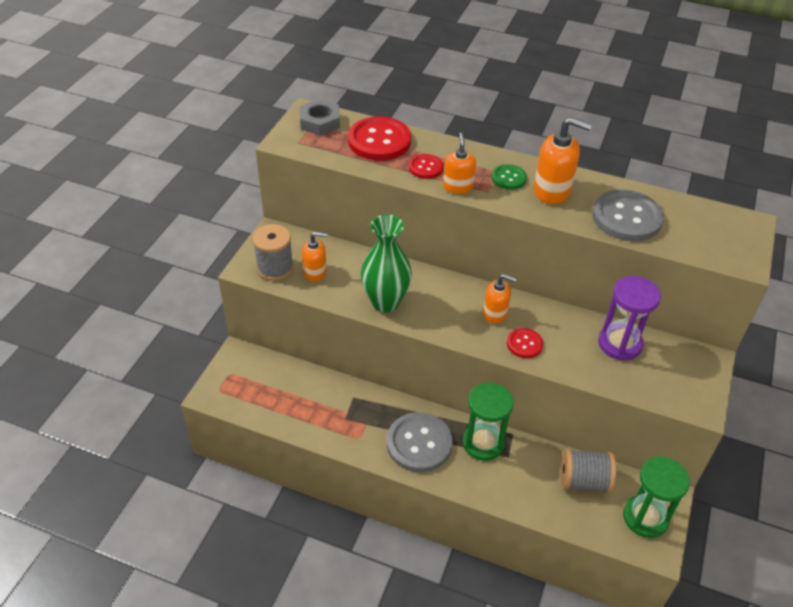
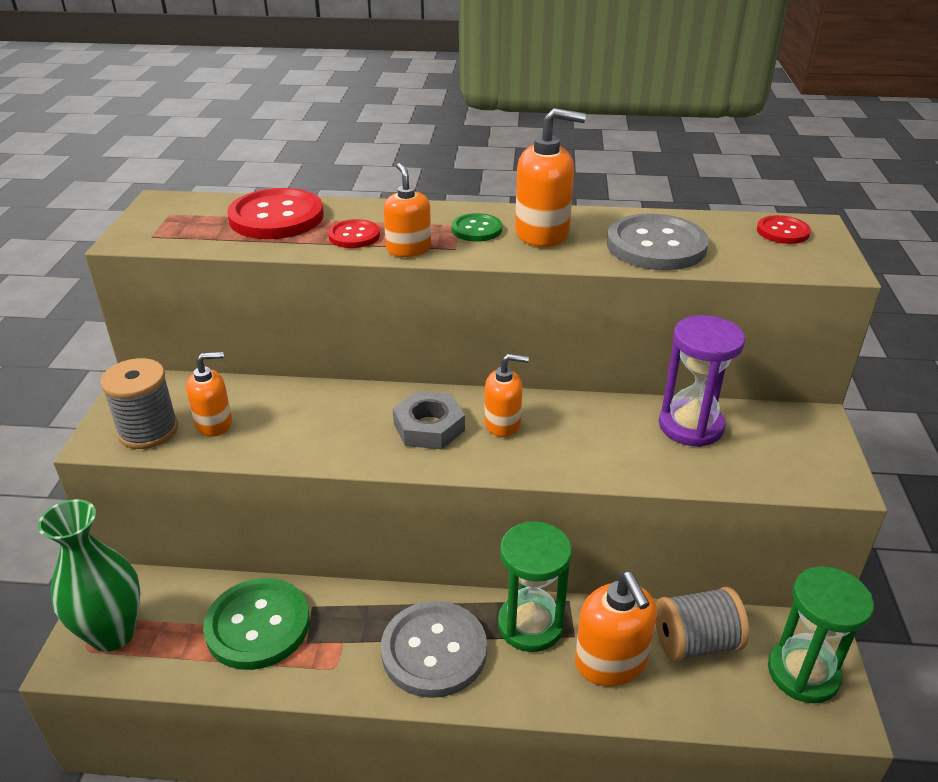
camera: 15 degrees left, 10 degrees down
grey nut [300,99,340,136] -> grey nut moved to [393,391,465,450]
green vase [361,214,412,313] -> green vase moved to [38,499,140,652]
red button [507,328,543,358] -> red button moved to [757,215,811,244]
none -> green button [203,578,310,670]
none -> orange soap dispenser [575,572,657,686]

